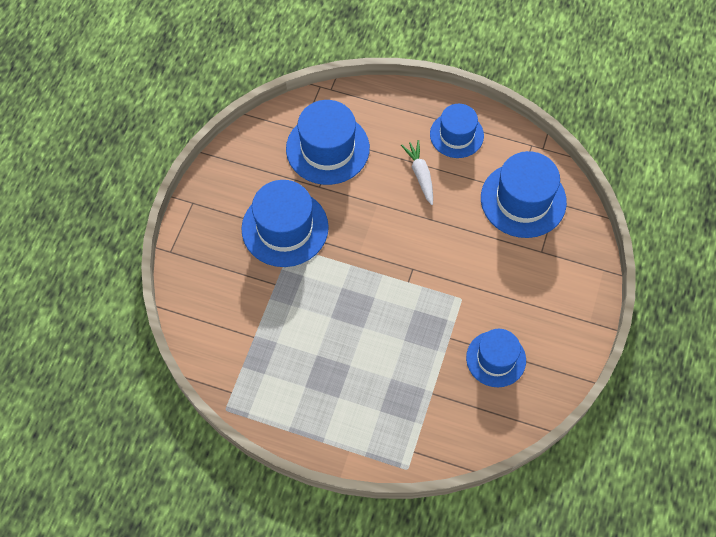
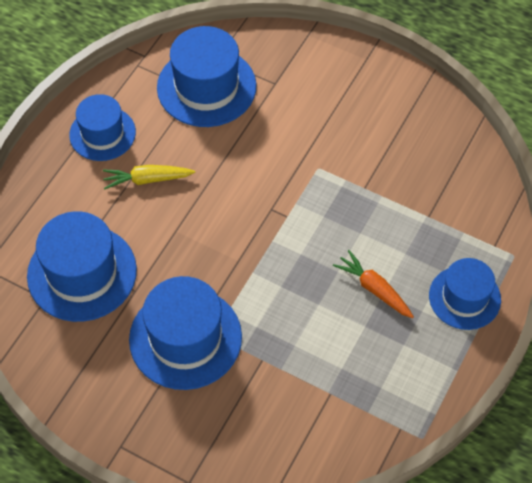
camera: 80 degrees left, 5 degrees down
white carrot [401,140,433,205] -> yellow carrot [103,165,195,189]
blue hat [466,329,526,387] -> blue hat moved to [429,258,501,330]
none -> orange carrot [333,250,414,318]

